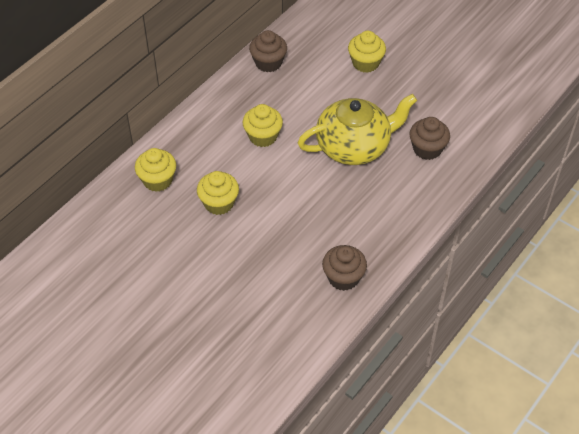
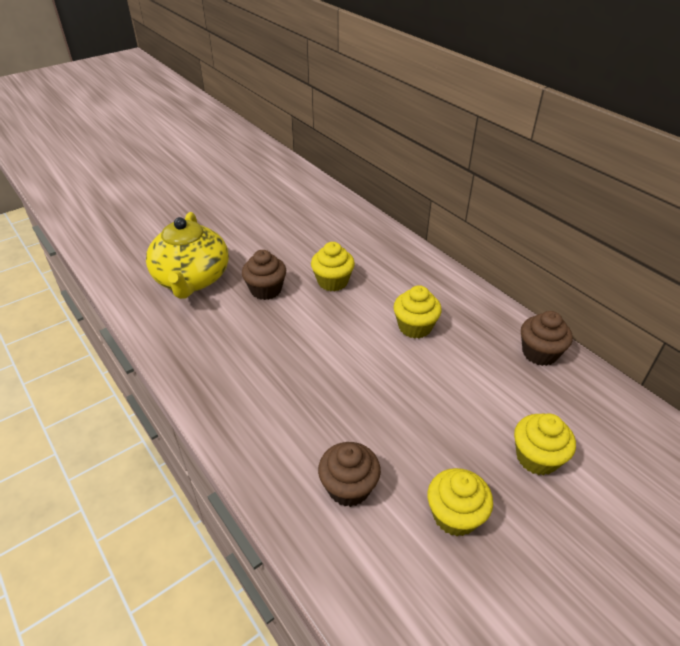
camera: 105 degrees right, 10 degrees down
yellow cupcake [135,148,176,192] -> yellow cupcake moved to [427,468,493,536]
yellow teapot [298,94,417,165] -> yellow teapot moved to [146,212,229,299]
brown cupcake [322,245,367,291] -> brown cupcake moved to [242,250,286,300]

